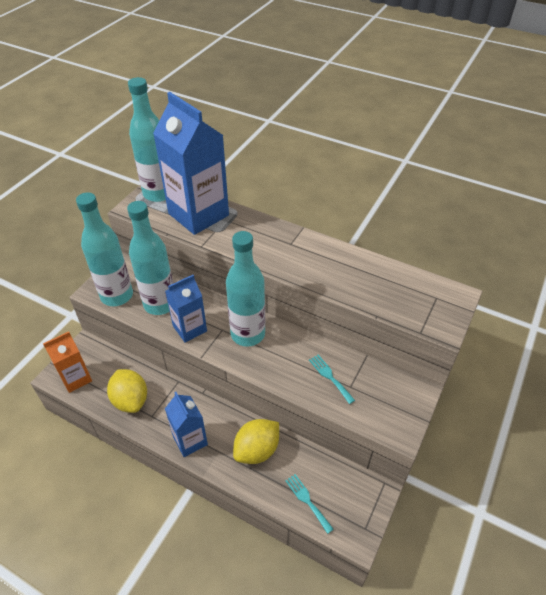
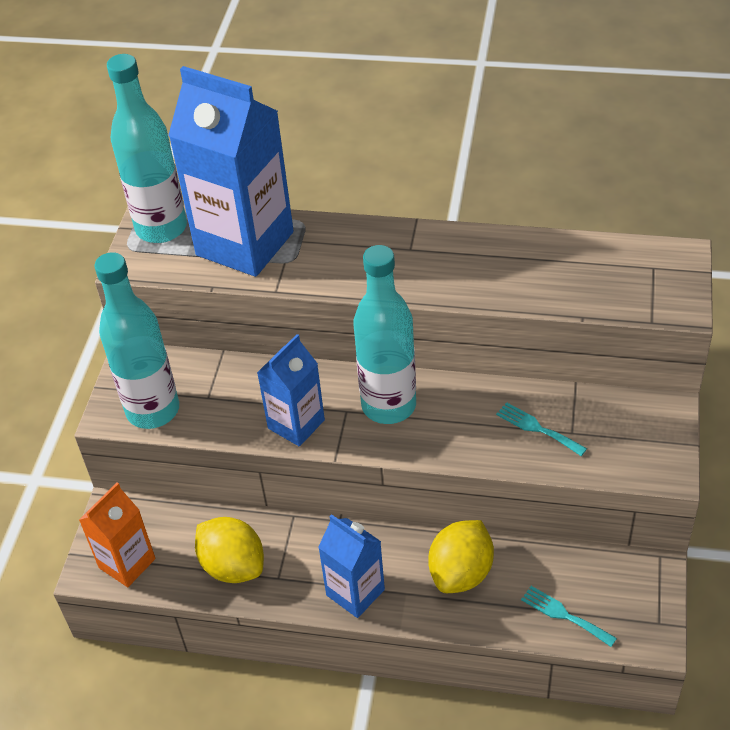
camera: 15 degrees left, 0 degrees up
turquoise bottle [127,201,173,315] -> none

